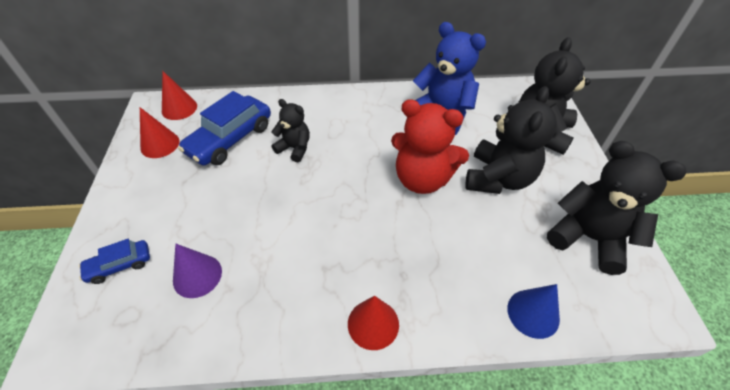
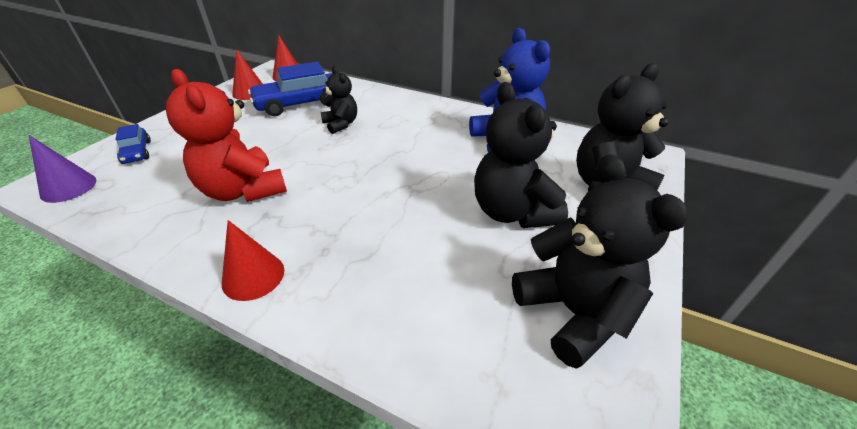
camera: 30 degrees right, 10 degrees down
blue car [79,239,150,284] -> blue car turned 120 degrees counterclockwise [115,124,151,164]
purple cone [173,244,222,298] -> purple cone moved to [29,135,96,203]
red teddy bear [391,99,469,194] -> red teddy bear moved to [166,69,287,202]
black teddy bear [466,86,557,194] -> black teddy bear turned 105 degrees clockwise [474,82,568,228]
blue cone [507,284,560,339] -> none

